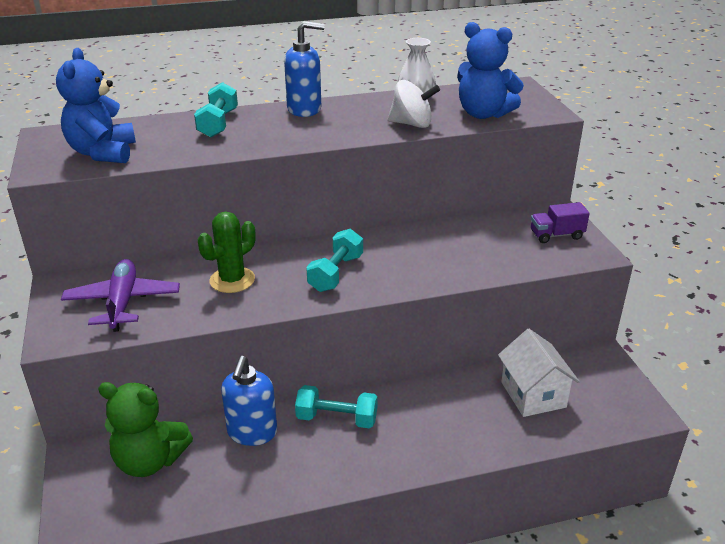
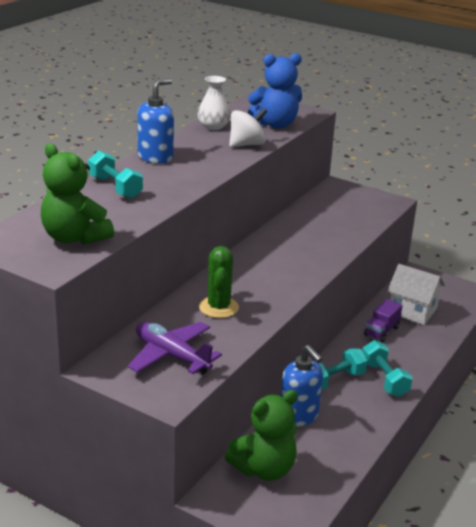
camera: 45 degrees left, 5 degrees down
blue teddy bear [56,48,136,163] -> green teddy bear [41,143,114,245]
turquoise dumbbell [306,229,363,292] -> turquoise dumbbell moved to [363,340,413,397]
purple truck [531,202,590,243] -> purple truck moved to [364,299,403,342]

